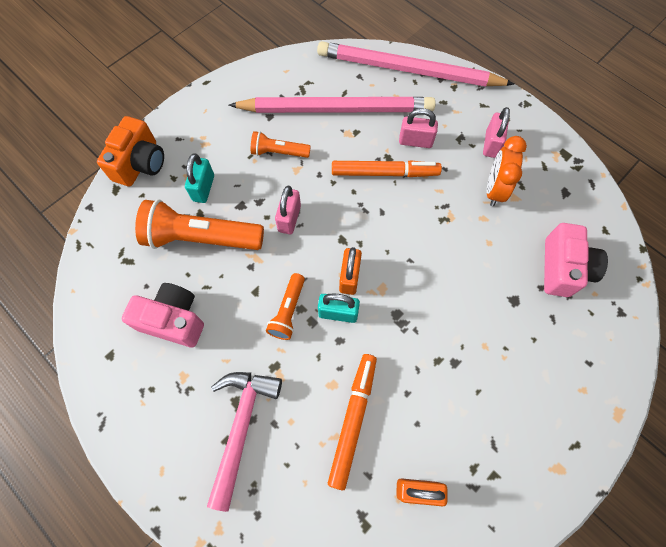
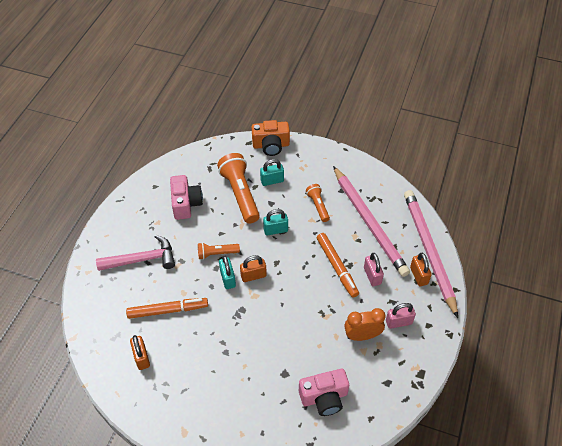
camera: 65 degrees right, 15 degrees down
pink padlock [275,186,301,234] -> turquoise padlock [263,209,288,235]
none -> orange padlock [410,253,432,286]

